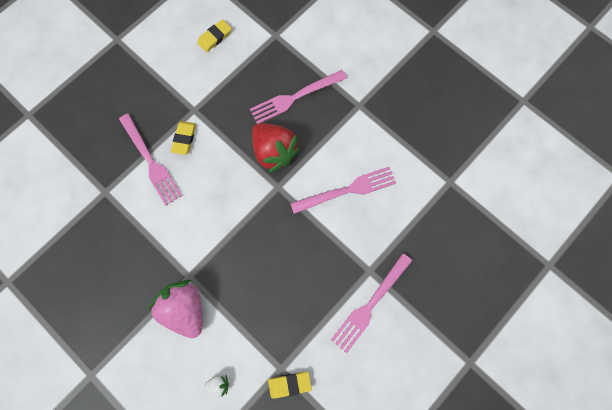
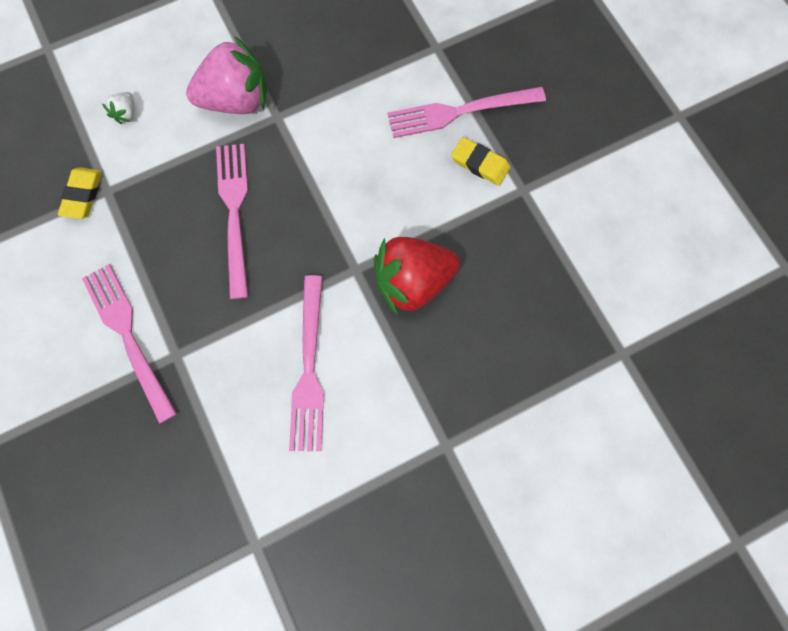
camera: 110 degrees right, 0 degrees up
yellow eraser [197,19,232,52] -> none
pink fork [250,70,347,124] -> pink fork moved to [216,144,248,299]

